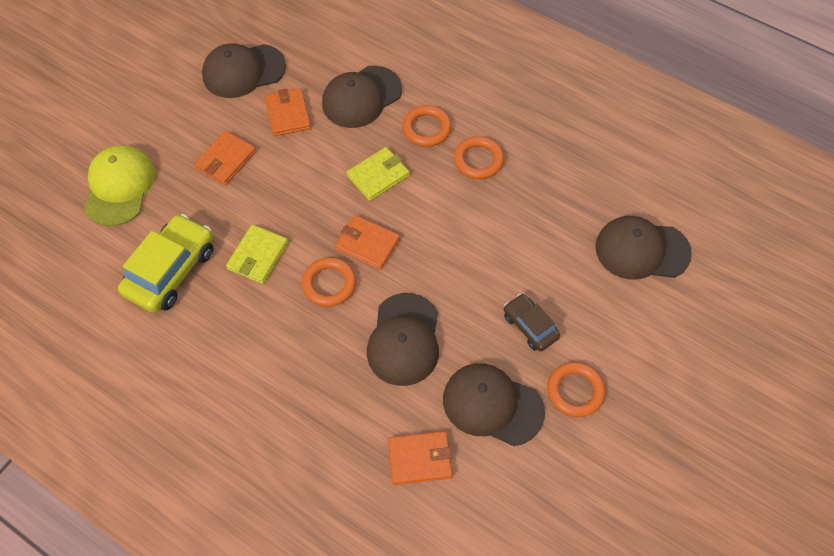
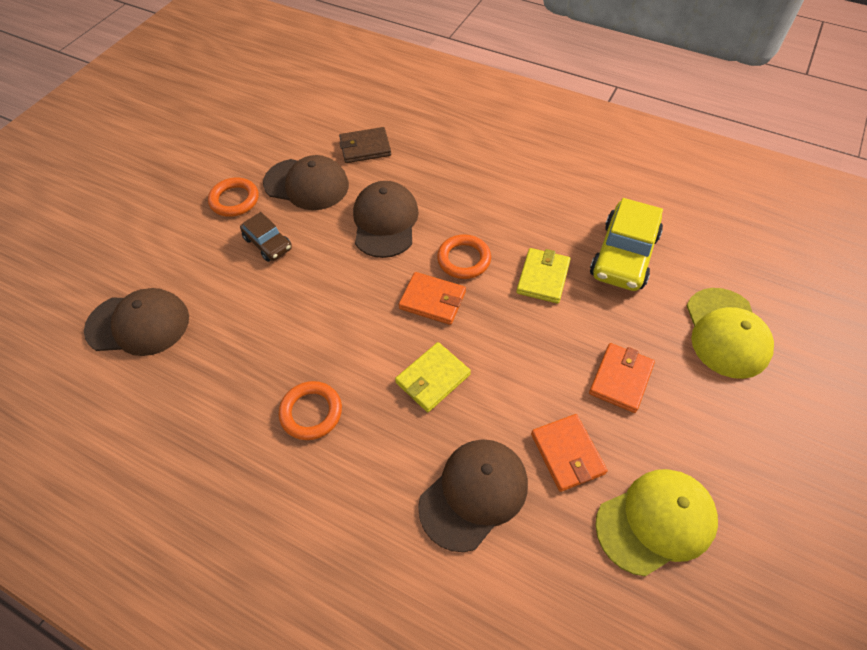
camera: 175 degrees right, 5 degrees down
brown cap [202,43,286,98] -> yellow cap [595,469,718,576]
orange wallet [388,431,453,485] -> brown wallet [339,127,391,163]
orange ring [402,105,452,147] -> none

